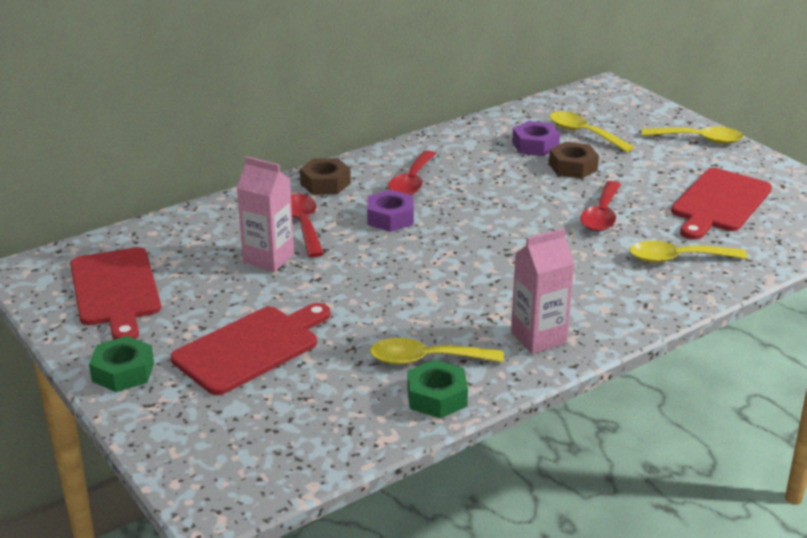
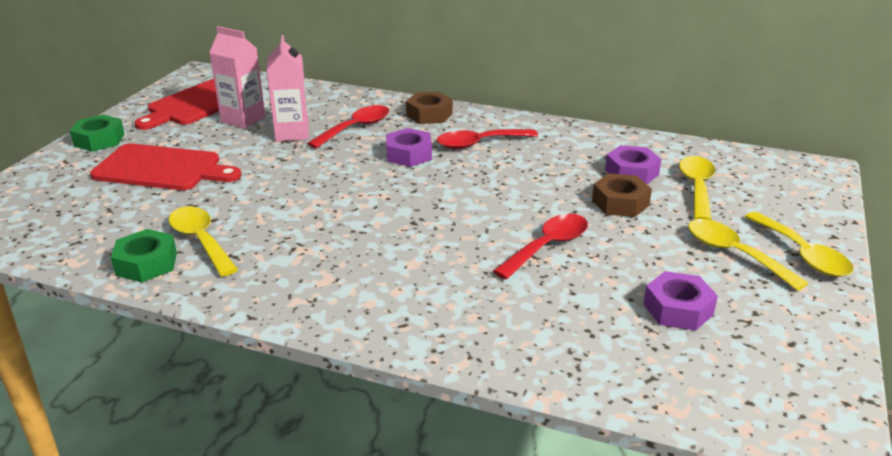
camera: 55 degrees right, 0 degrees up
pink carton [511,228,575,354] -> pink carton moved to [209,26,265,128]
red spoon [580,181,621,231] -> red spoon turned 150 degrees clockwise [493,214,588,279]
yellow spoon [629,241,747,263] -> yellow spoon moved to [688,219,808,291]
red cutting board [671,168,772,240] -> purple nut [643,271,718,331]

